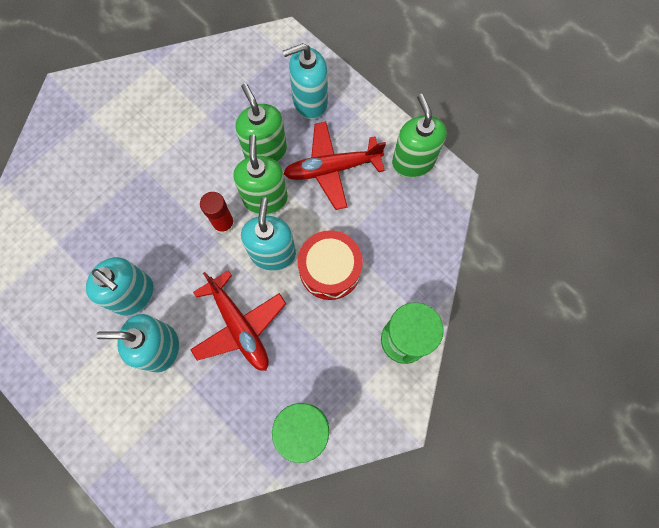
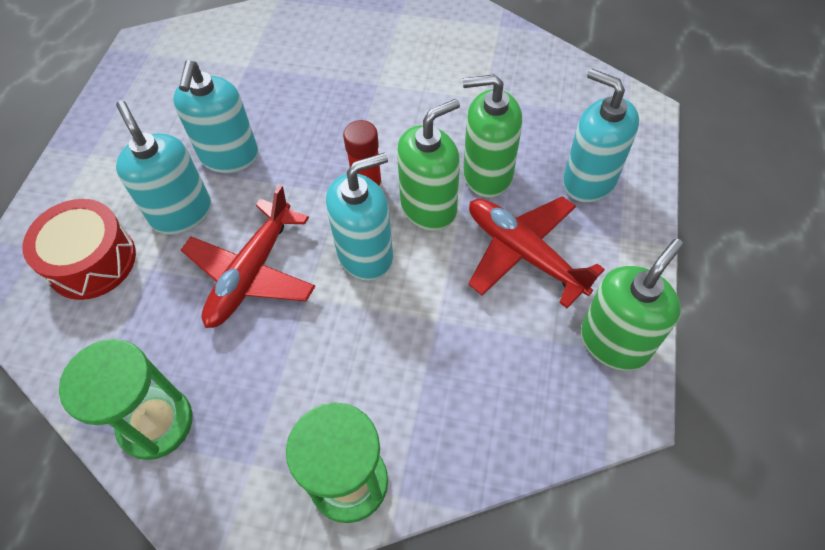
camera: 60 degrees right, 15 degrees down
green soap dispenser [235,83,287,162] -> green soap dispenser turned 120 degrees counterclockwise [463,74,522,198]
red drum [298,230,363,300] -> red drum moved to [22,199,136,300]

